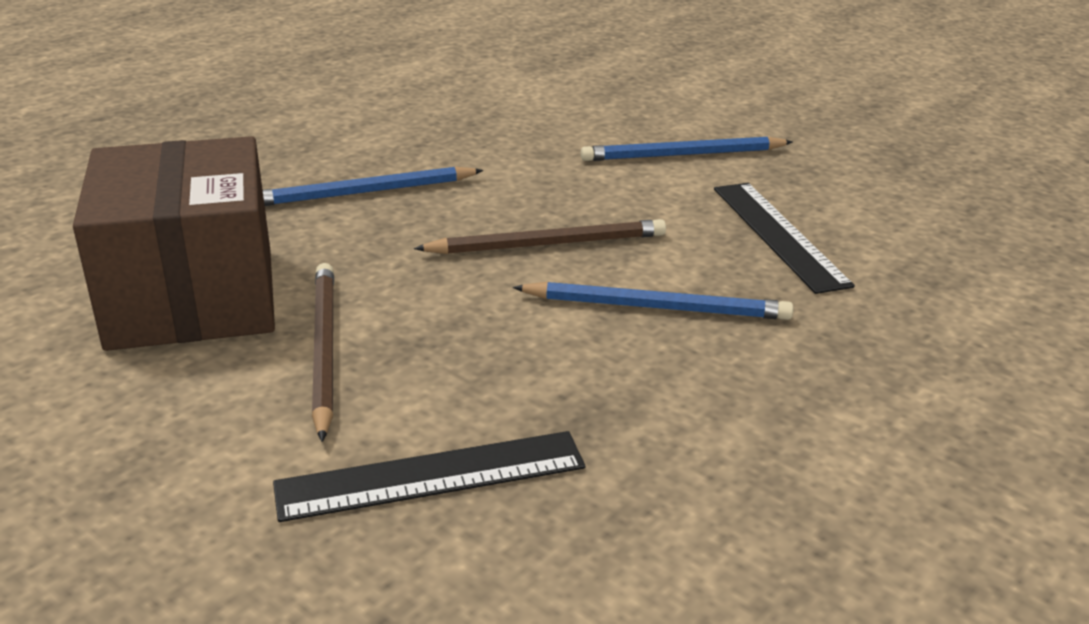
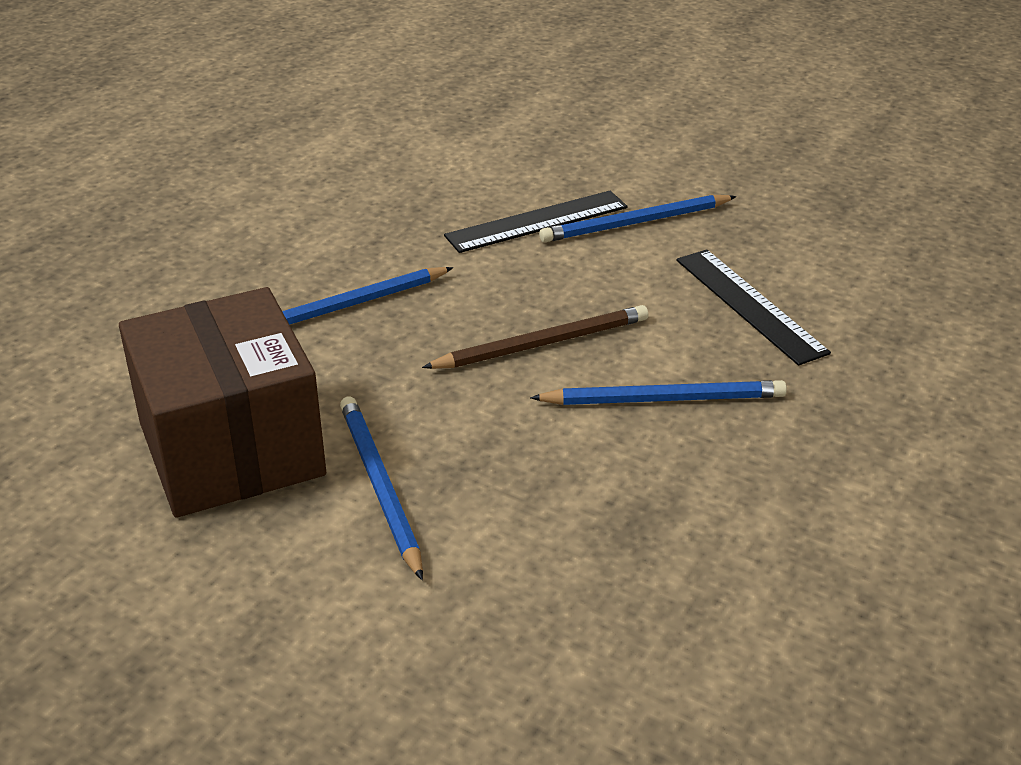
camera: 10 degrees left, 5 degrees up
black ruler [273,431,585,522] -> black ruler moved to [444,191,628,253]
brown pencil [312,263,334,442] -> blue pencil [340,397,423,580]

